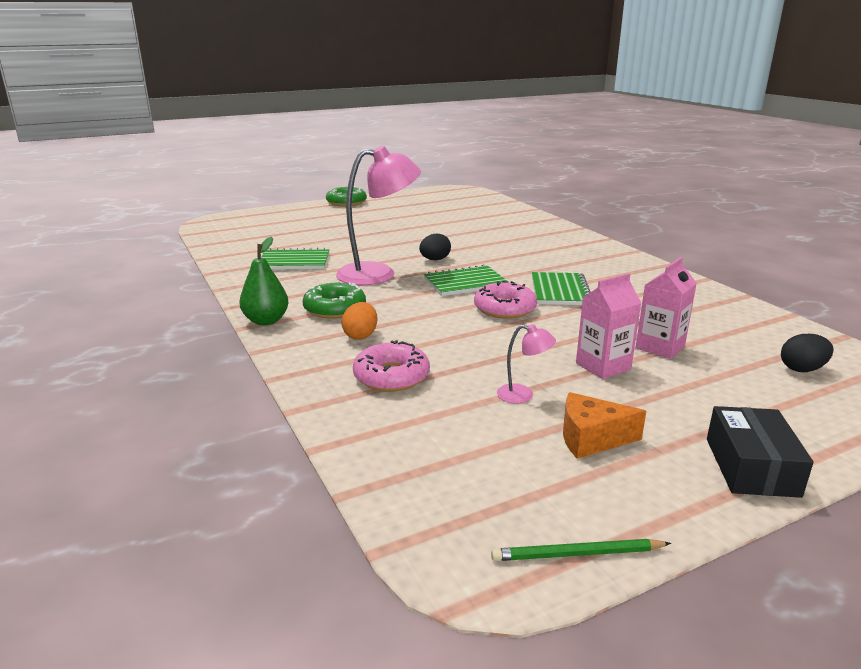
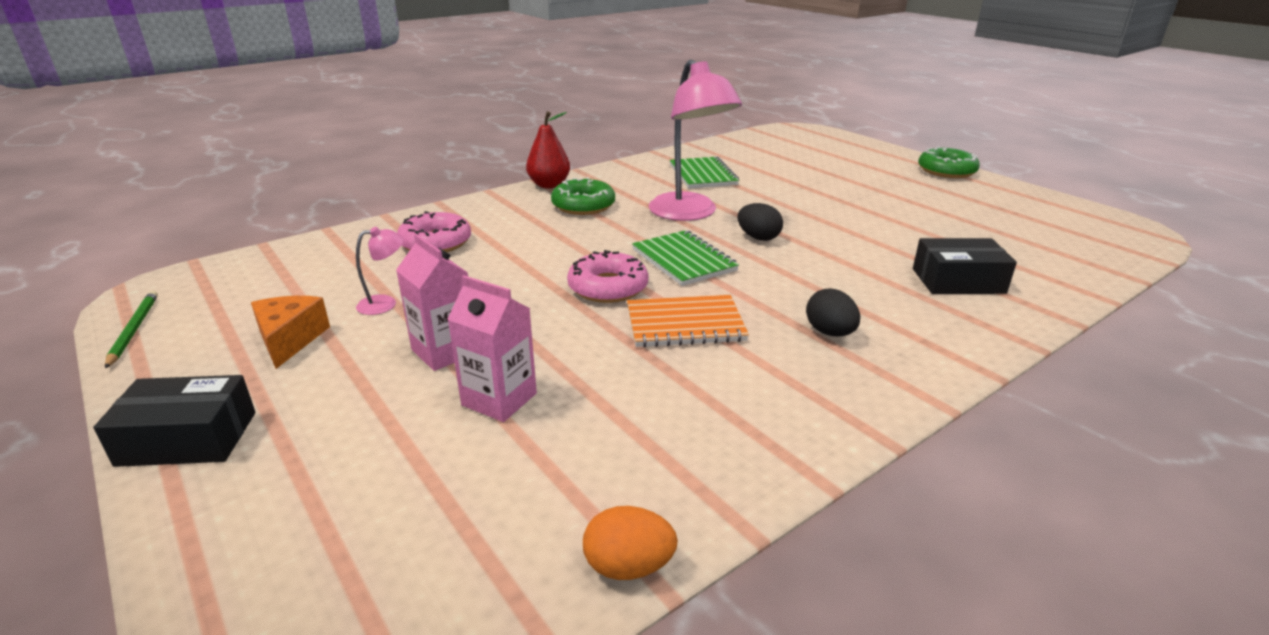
camera: 80 degrees right, 5 degrees up
green pear [239,237,289,325] -> red pear [526,111,570,188]
orange egg [341,302,378,340] -> orange egg moved to [583,506,678,580]
pink lamp [497,324,556,404] -> pink lamp turned 120 degrees counterclockwise [356,227,404,315]
green notebook [532,272,591,305] -> orange notebook [627,295,749,347]
black egg [781,334,833,372] -> black egg moved to [806,288,860,337]
none -> black box [913,238,1017,294]

